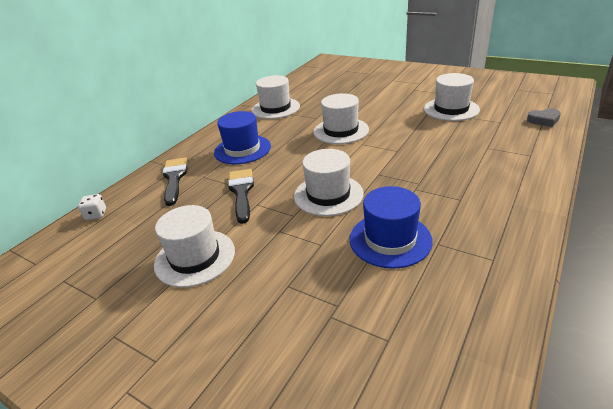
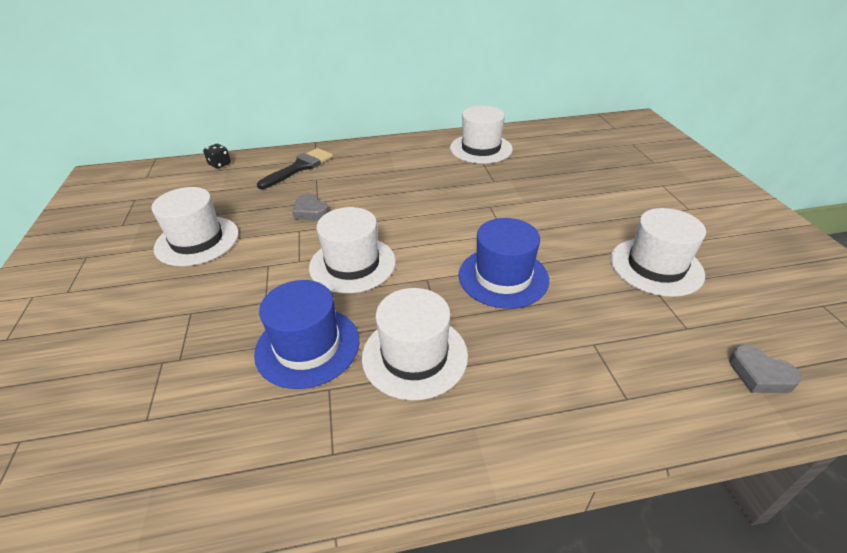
camera: 45 degrees right, 5 degrees up
white dice [78,194,106,220] -> black dice [203,144,231,169]
blue hat [214,111,271,164] -> blue hat moved to [459,218,549,309]
black brush [228,169,254,224] -> grey heart [292,193,329,221]
white hat [313,93,369,144] -> white hat moved to [362,288,468,400]

